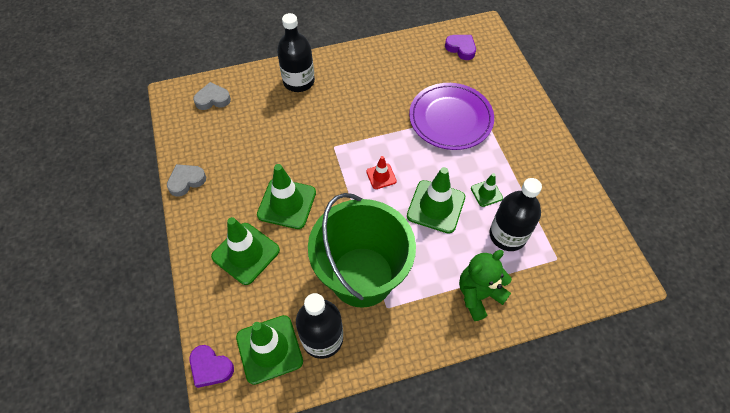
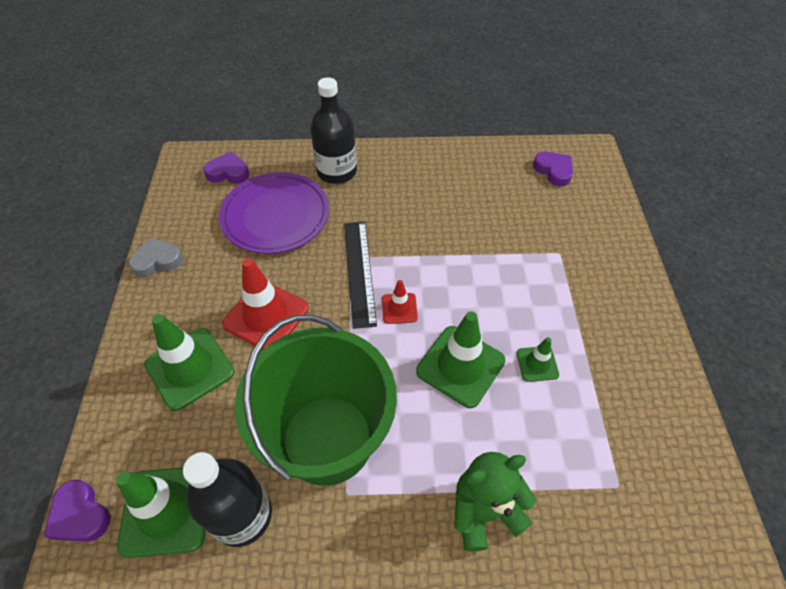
camera: 15 degrees right, 5 degrees down
grey heart [193,82,231,110] -> purple heart [203,152,249,184]
green traffic cone [257,164,316,229] -> red traffic cone [222,258,308,350]
purple plate [409,83,494,150] -> purple plate moved to [219,172,329,254]
black bottle [490,178,542,251] -> none
none -> black ruler [344,222,377,329]

